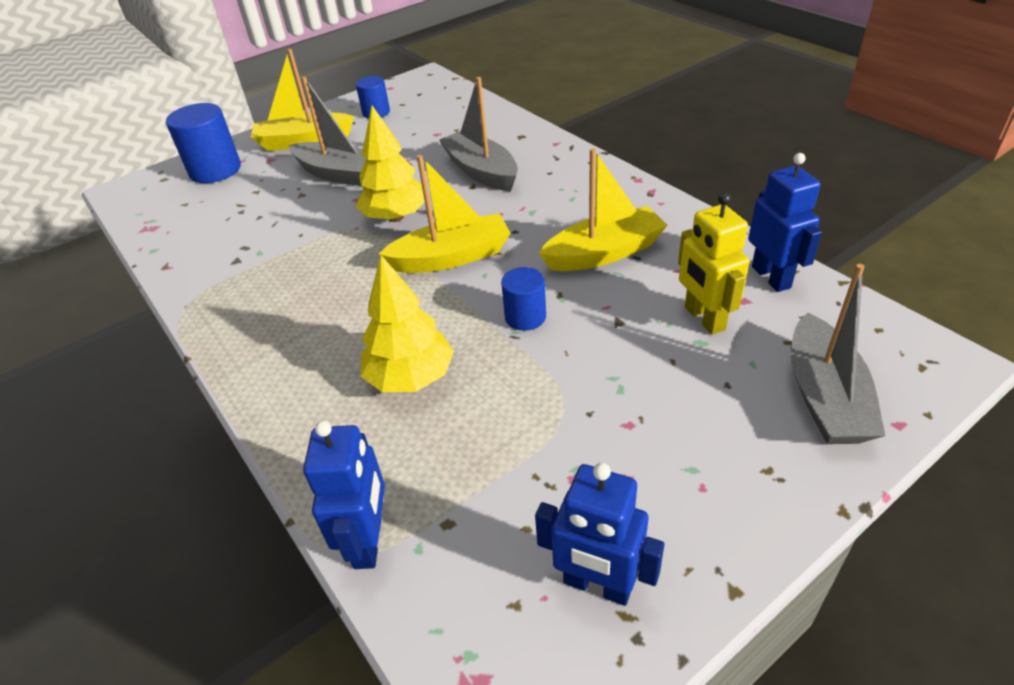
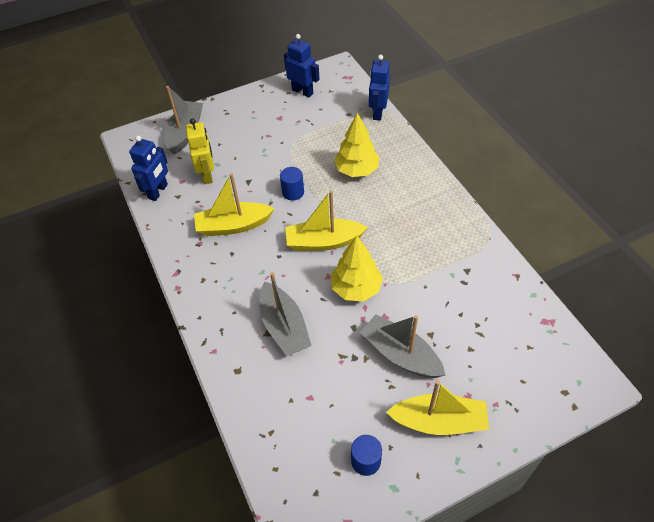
camera: 170 degrees left, 10 degrees up
blue cylinder [166,103,241,183] -> none
blue robot [748,153,822,292] -> blue robot turned 150 degrees counterclockwise [129,136,168,201]

